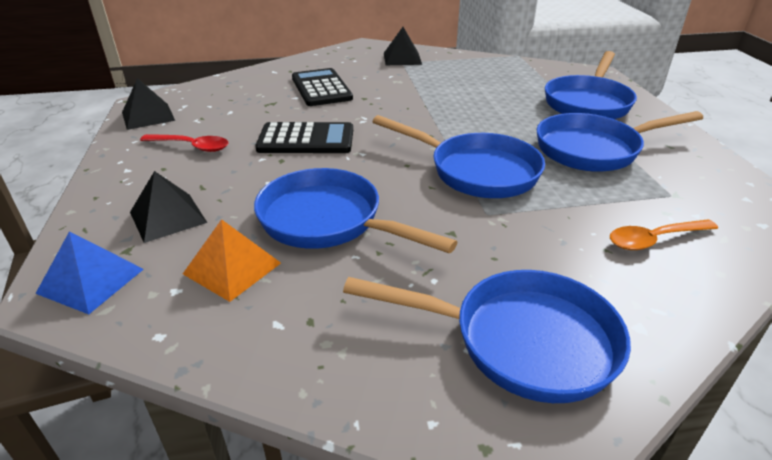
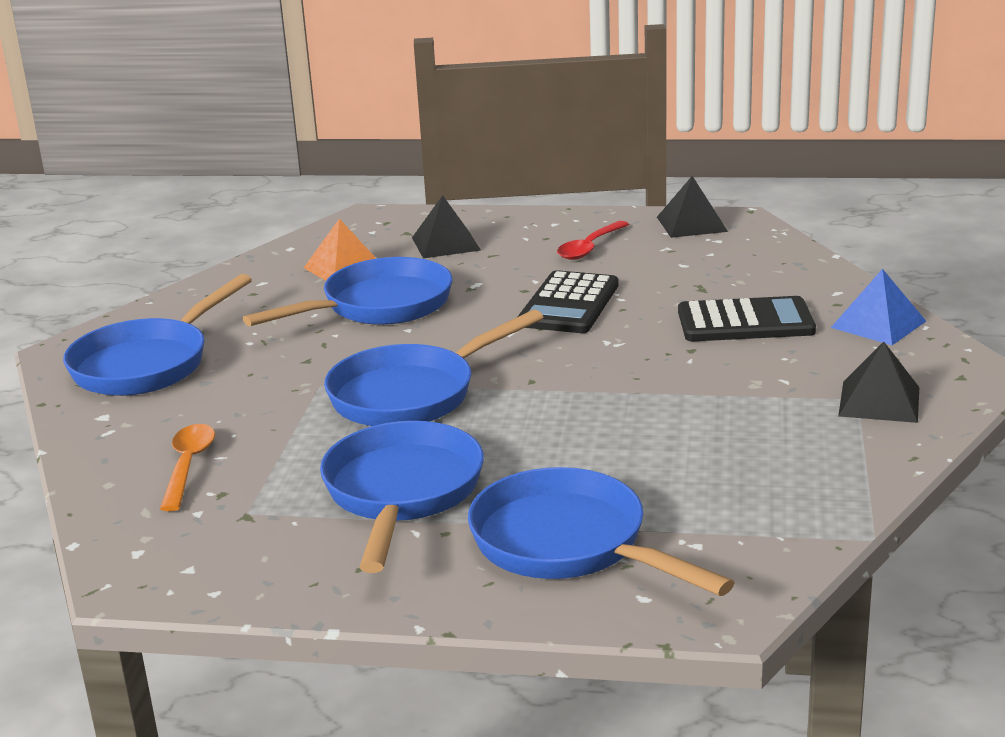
camera: 110 degrees right, 10 degrees down
blue pyramid [35,231,144,314] -> blue pyramid moved to [831,269,926,345]

